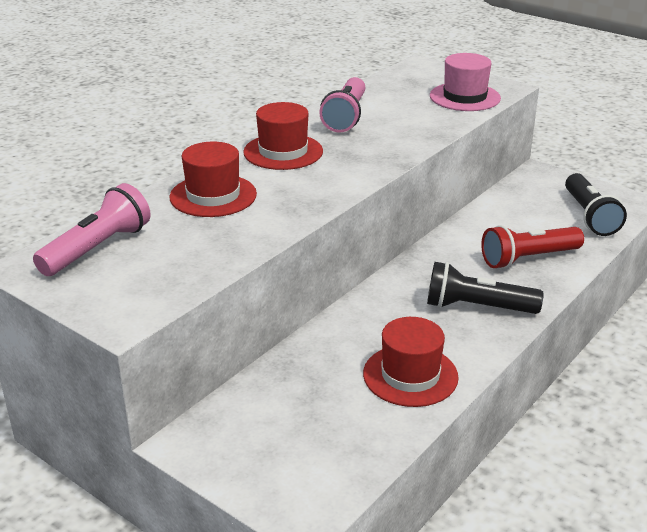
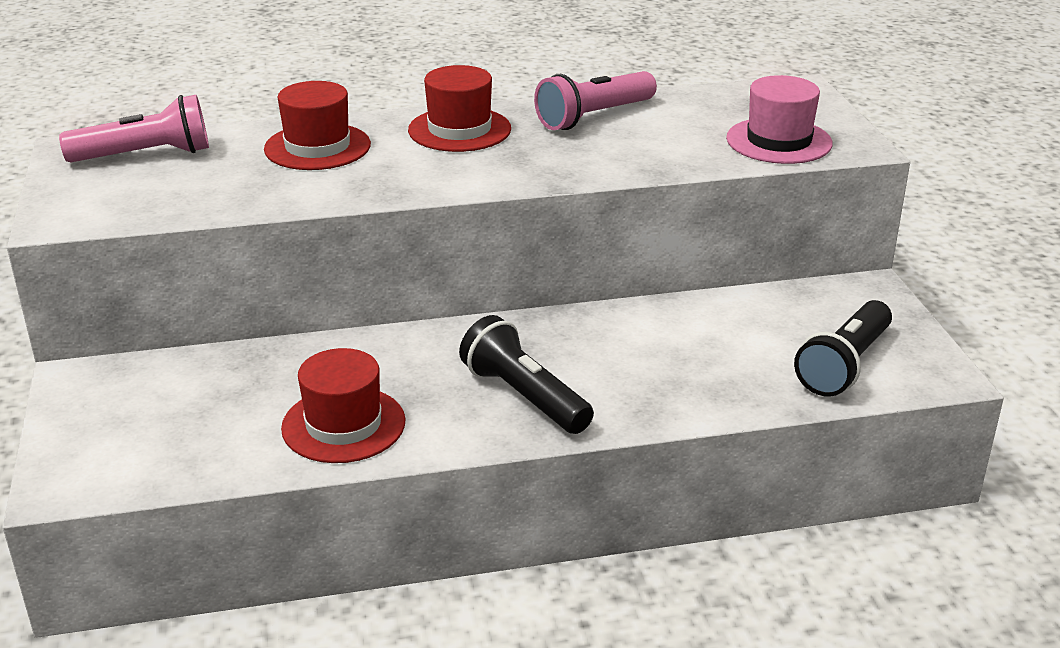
camera: 40 degrees right, 0 degrees up
red flashlight [481,225,584,269] -> none

